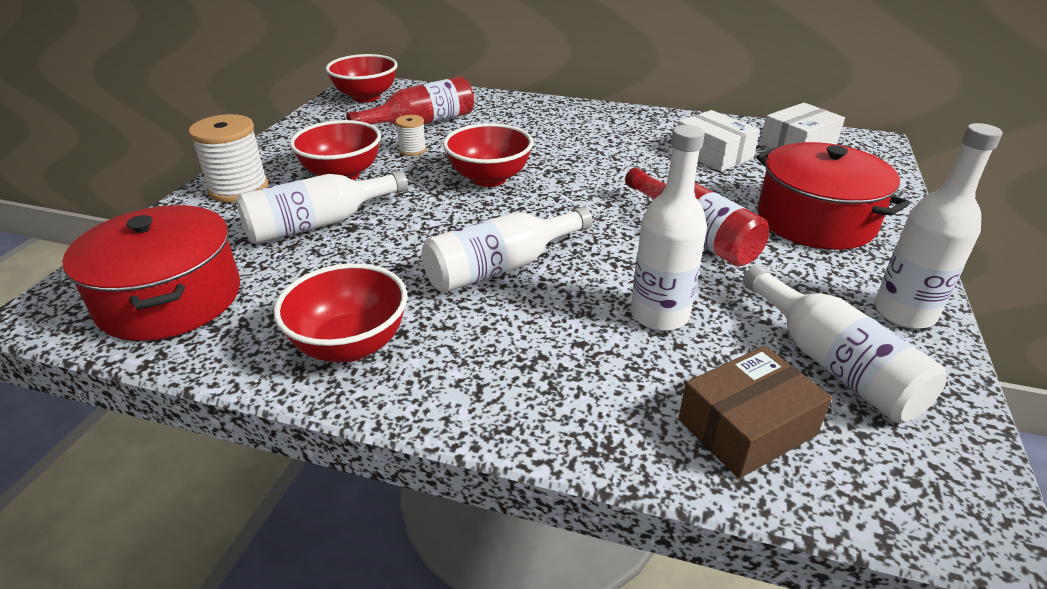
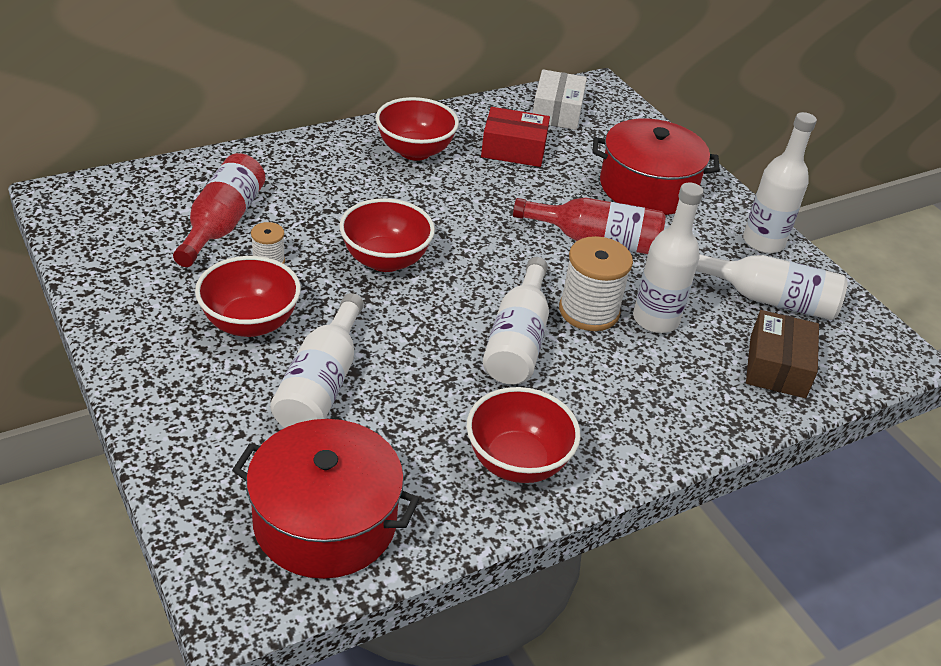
camera: 50 degrees left, 5 degrees up
white spool [188,114,269,202] -> white spool moved to [559,236,633,331]
red bowl [326,54,398,102] -> red bowl moved to [376,97,459,161]
white box [678,110,760,171] -> red box [481,107,550,167]

